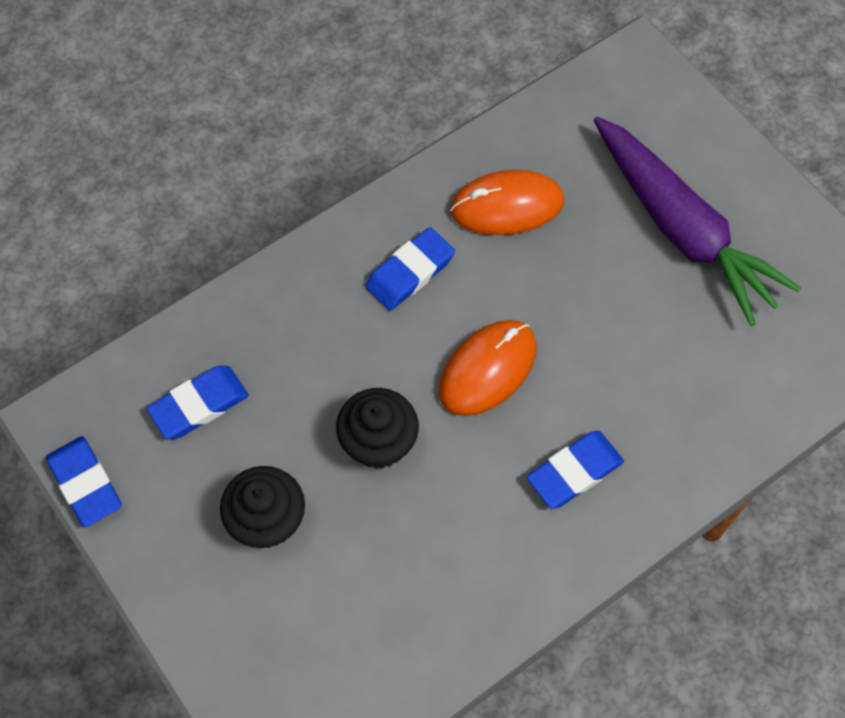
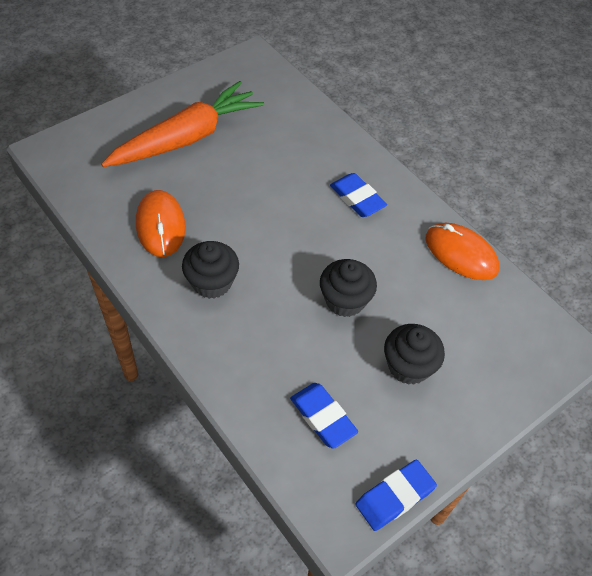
camera: 95 degrees left, 10 degrees down
blue eraser [365,227,455,311] -> black cupcake [182,241,239,299]
orange mouse [439,320,537,416] -> orange mouse moved to [426,223,499,280]
purple carrot [594,117,801,326] -> orange carrot [101,81,264,167]

